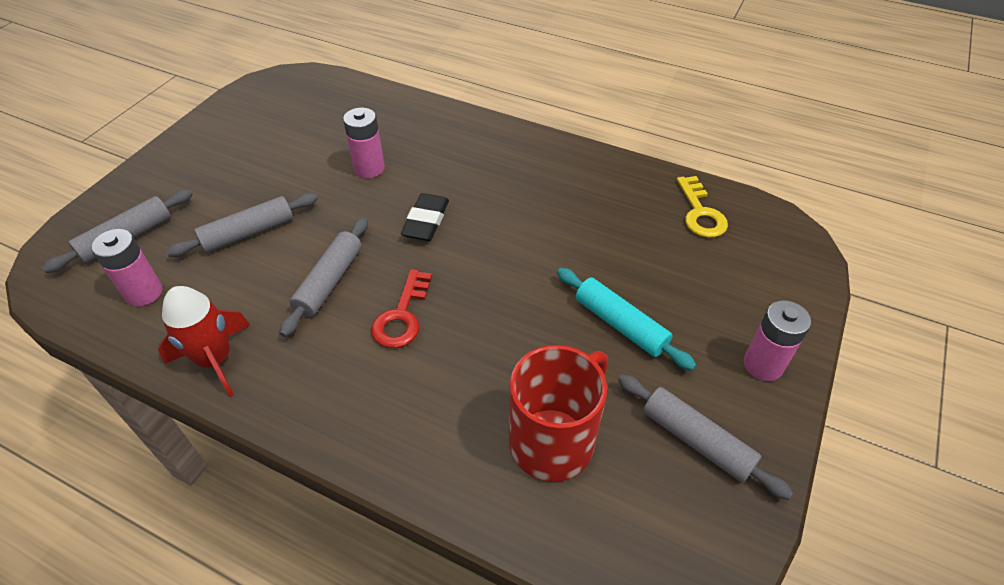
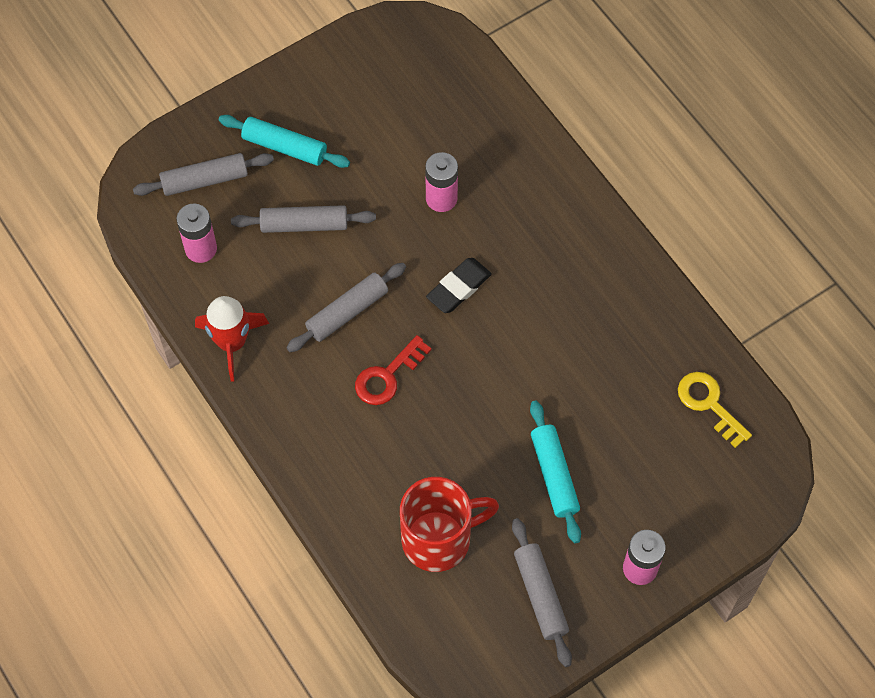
camera: 30 degrees right, 15 degrees up
yellow key [677,176,728,238] -> yellow key turned 120 degrees clockwise [678,372,752,448]
none -> turquoise rolling pin [219,115,350,168]

